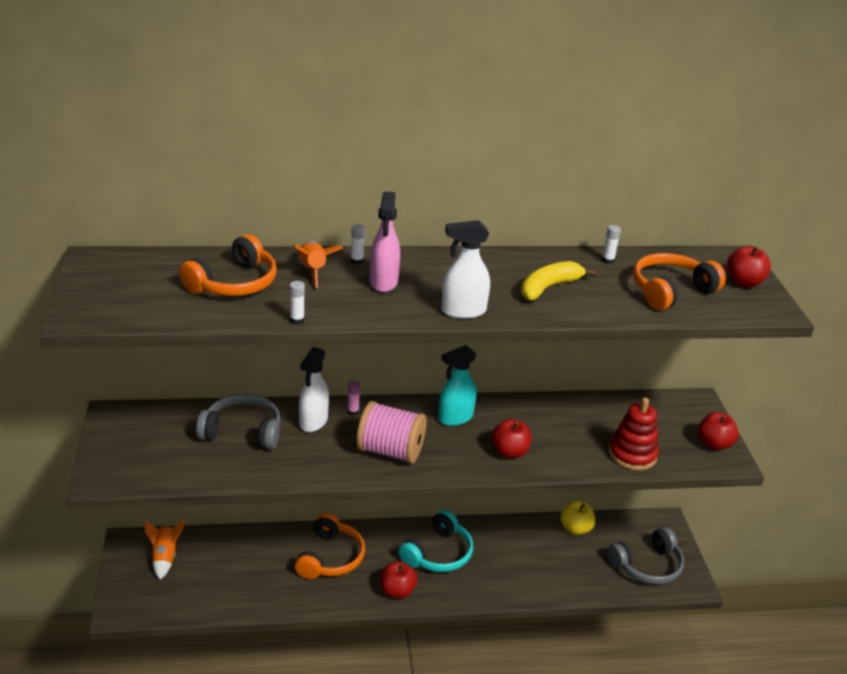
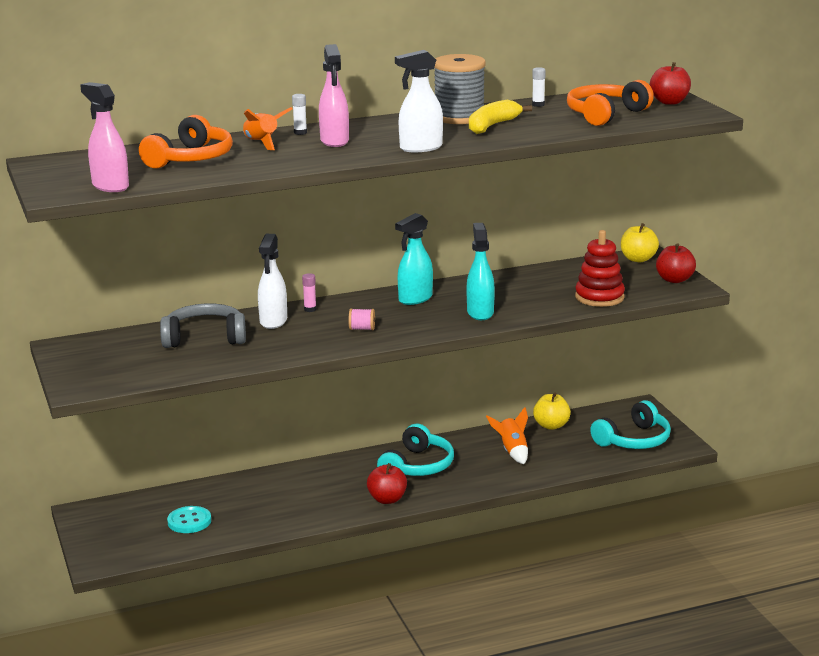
camera: 10 degrees left, 10 degrees down
orange rocket [145,519,185,580] -> orange rocket moved to [486,407,528,464]
white glue stick [290,281,305,324] -> none
orange headphones [295,513,365,579] -> none
pink spool [357,401,427,464] -> pink spool [349,308,375,330], size x0.41
red apple [491,419,532,458] -> turquoise spray bottle [467,223,495,320]
grey headphones [608,527,684,585] -> turquoise headphones [590,400,671,449]
none -> pink spray bottle [80,82,129,192]
none -> turquoise button [167,506,211,533]
none -> grey spool [434,54,486,124]
none -> yellow apple [621,223,659,262]

